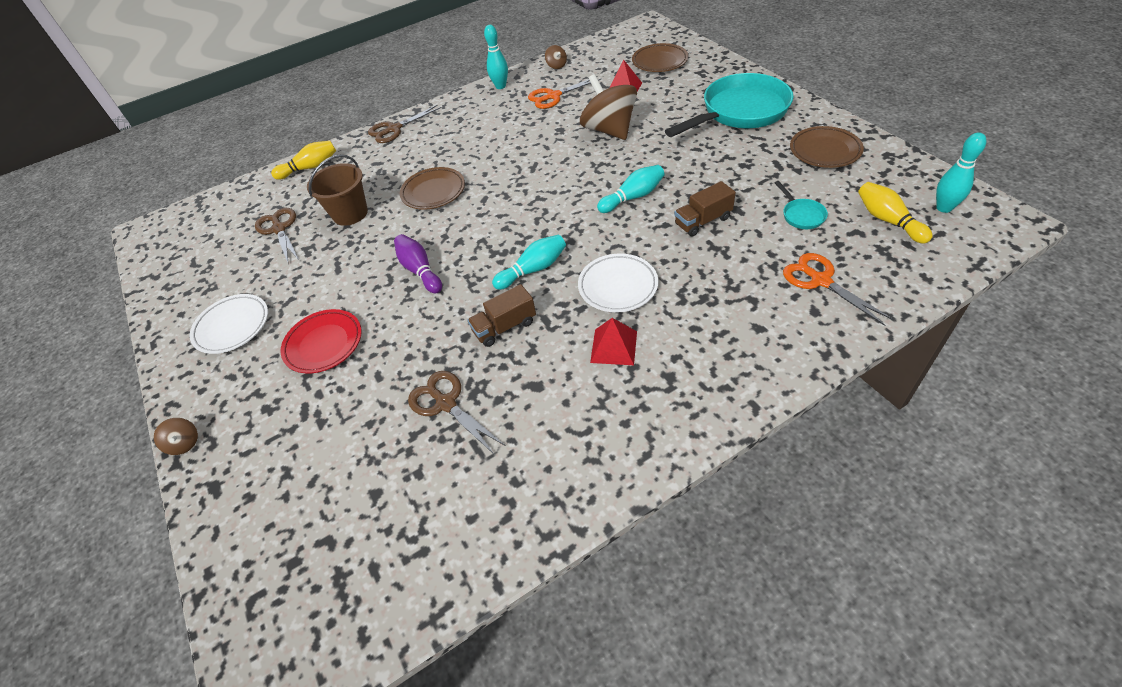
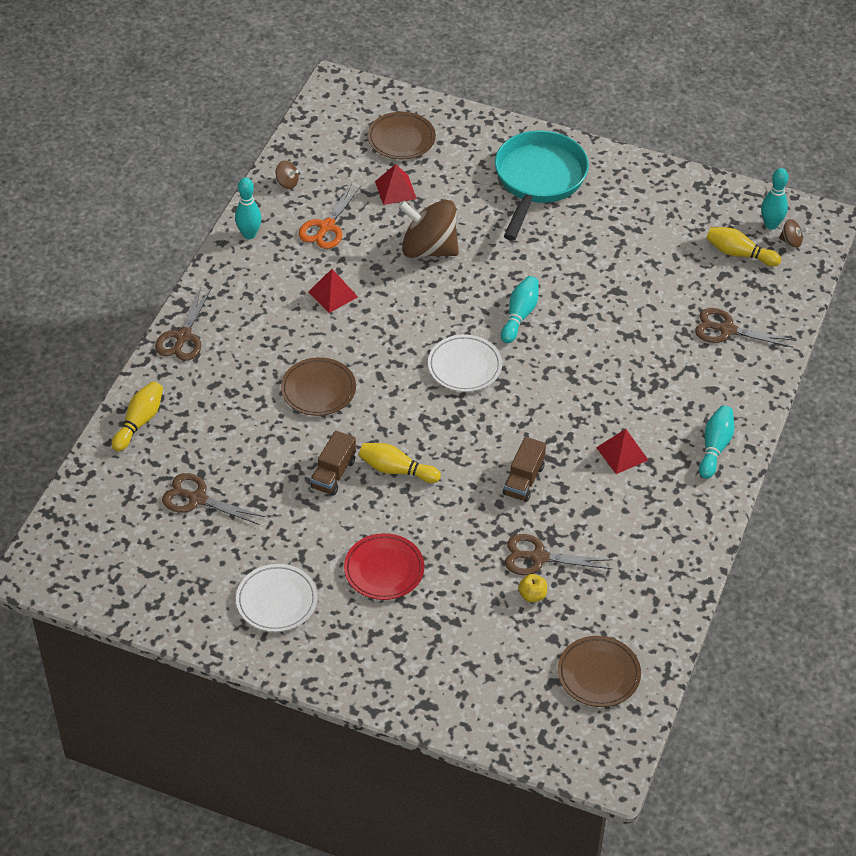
camera: 45 degrees left, 0 degrees up
brown spinning top [154,418,198,455] -> brown spinning top moved to [779,219,808,248]
brown bucket [307,154,368,226] -> none
purple bowling pin [394,234,442,294] -> yellow bowling pin [359,443,441,483]
turquoise bowling pin [492,235,566,290] -> turquoise bowling pin moved to [699,405,734,479]
white plate [578,254,658,312] -> white plate moved to [428,335,502,392]
brown truck [674,181,736,237] -> brown truck moved to [310,430,356,496]
turquoise pan [775,181,828,229] -> none
orange scissors [783,253,893,326] -> brown scissors [695,308,794,348]
brown plate [790,126,864,168] -> brown plate moved to [558,636,641,707]
none -> red pyramid [308,269,358,313]
none -> yellow apple [518,574,547,602]

